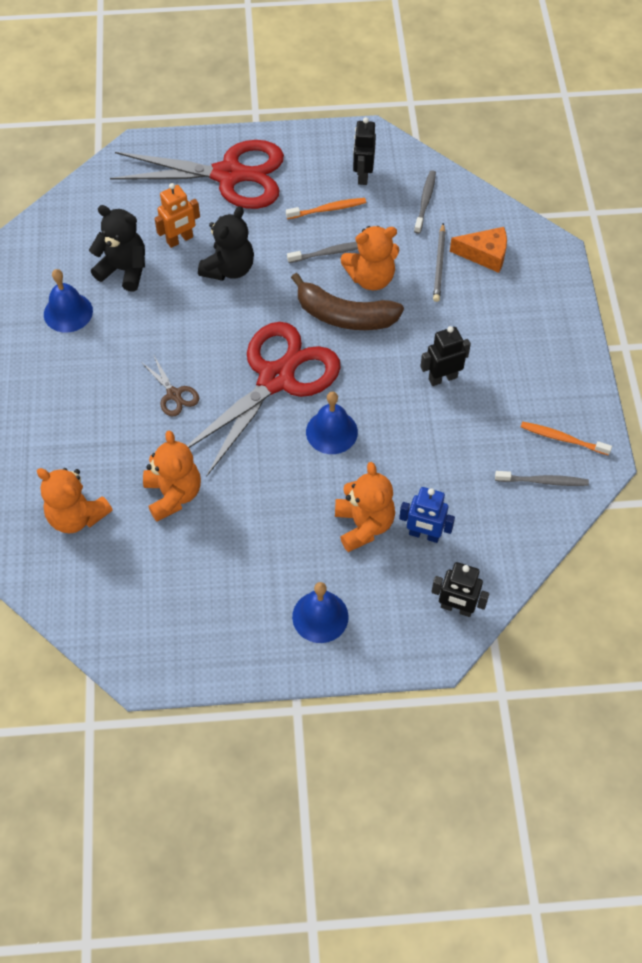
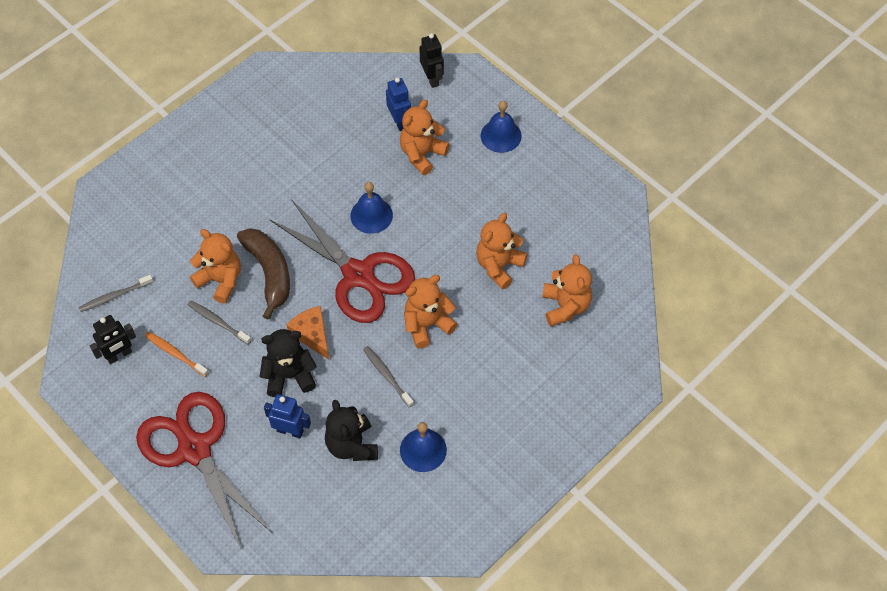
camera: 130 degrees left, 0 degrees up
brown scissors [141,356,199,417] -> orange teddy bear [404,275,458,348]
orange robot [154,183,200,248] -> blue robot [264,394,311,438]
red scissors [187,322,341,477] -> red scissors turned 135 degrees counterclockwise [270,199,415,323]
black robot [420,326,471,386] -> none
grey pencil [433,223,446,302] -> none
orange cheese [450,227,507,273] -> orange cheese moved to [287,306,329,360]
grey toothbrush [495,471,589,486] -> grey toothbrush moved to [363,346,414,407]
orange toothbrush [521,421,612,455] -> none

